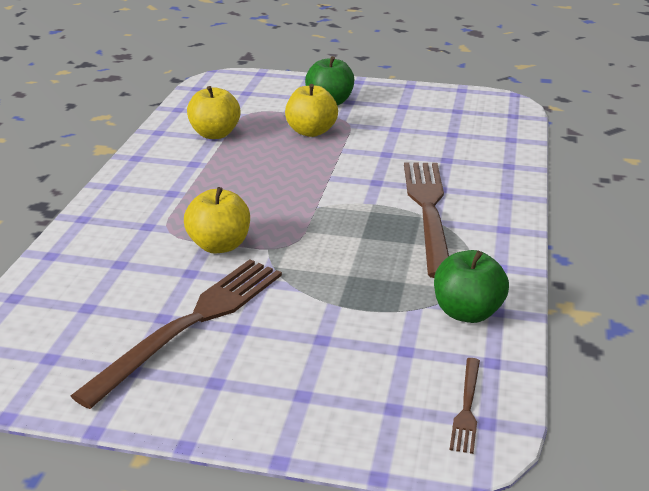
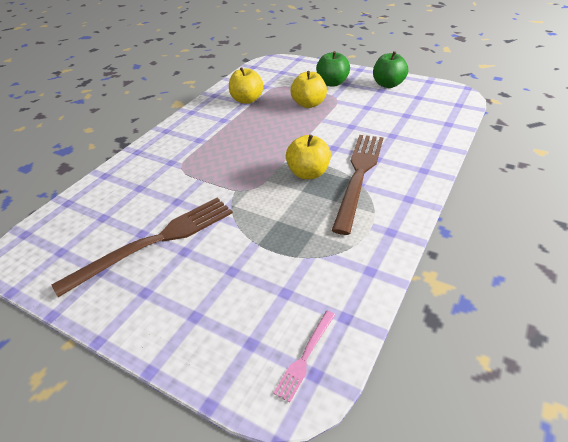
camera: 20 degrees right, 10 degrees up
yellow apple [184,187,250,254] -> yellow apple moved to [286,135,331,179]
green apple [434,250,509,323] -> green apple moved to [373,51,408,88]
brown fork [449,358,480,454] -> pink fork [273,311,335,403]

